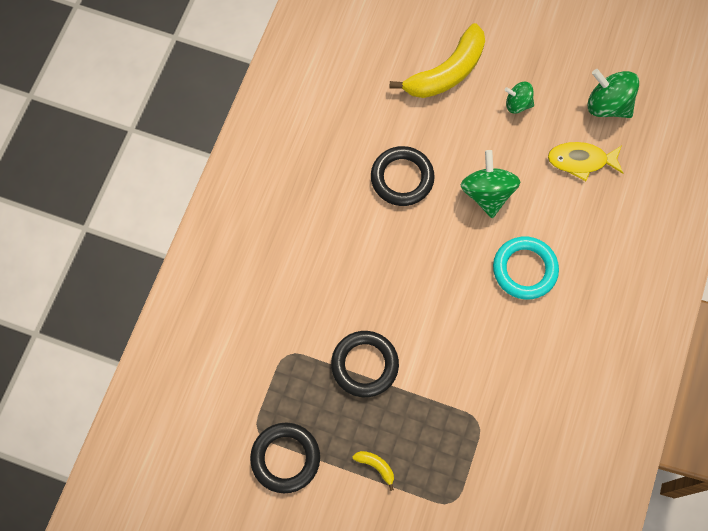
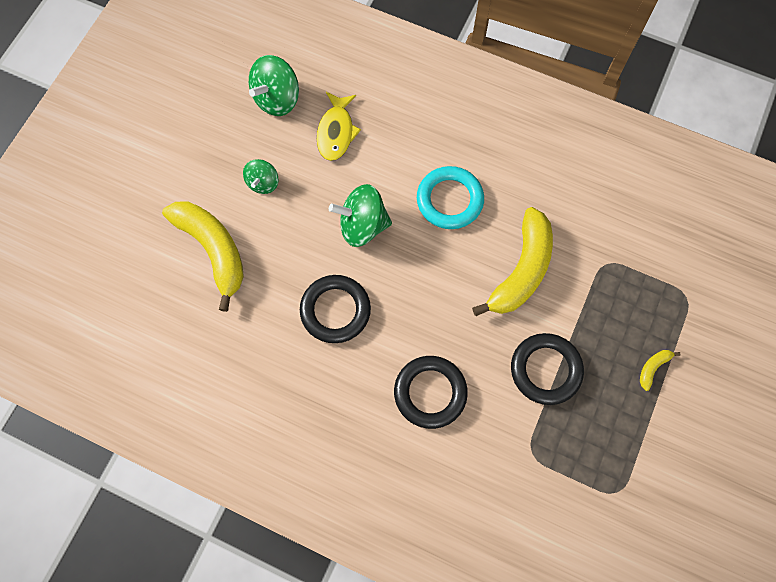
camera: 85 degrees left, 0 degrees up
black ring [250,423,320,493] -> black ring moved to [394,356,468,429]
none -> yellow banana [472,207,553,316]

